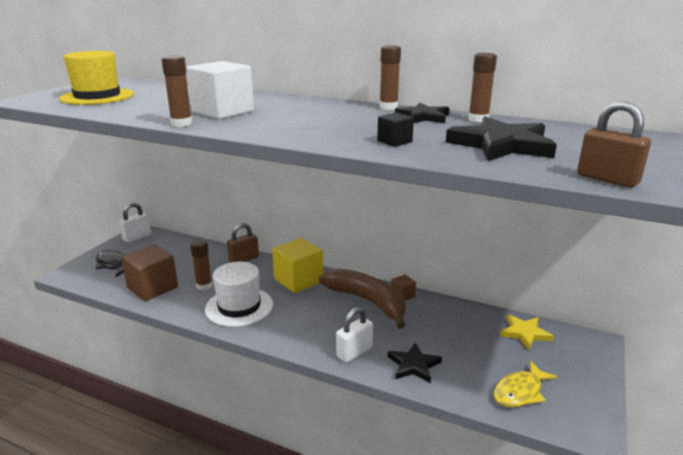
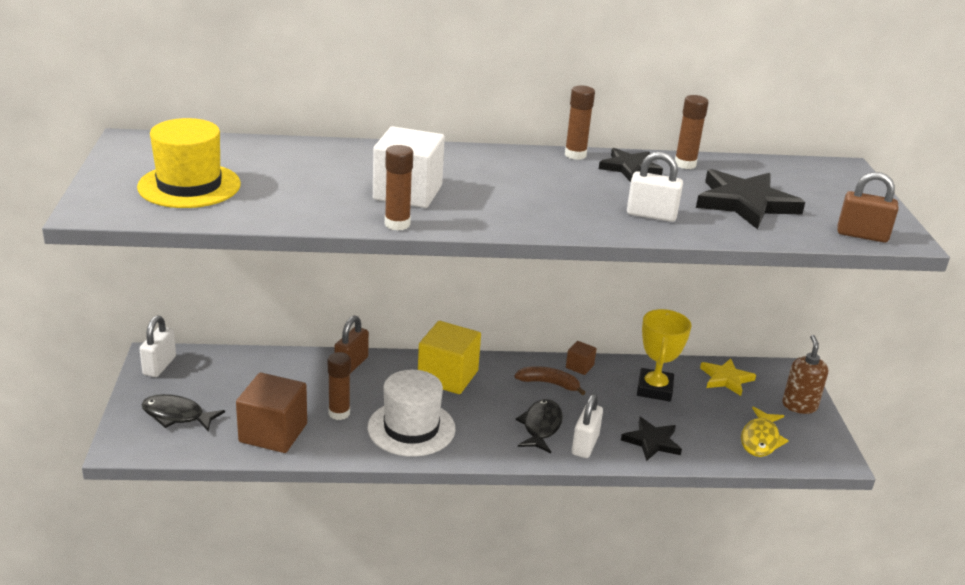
camera: 30 degrees left, 5 degrees up
brown banana [319,268,406,329] -> brown banana [514,366,586,395], size x0.52
black cube [377,113,414,147] -> white padlock [627,152,683,222]
none -> black fish [516,399,563,453]
none -> yellow trophy [637,309,692,402]
none -> brown soap dispenser [782,335,828,414]

